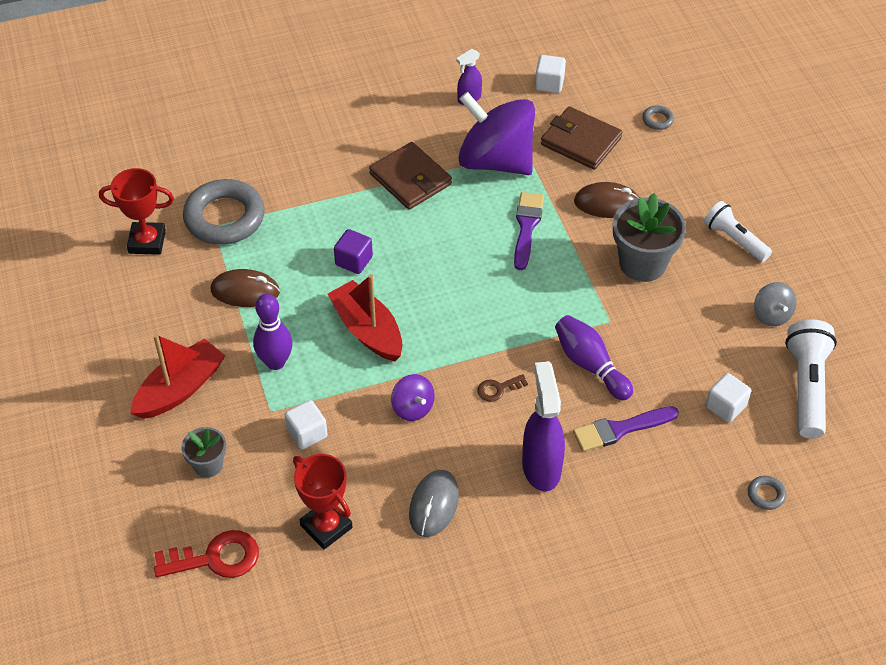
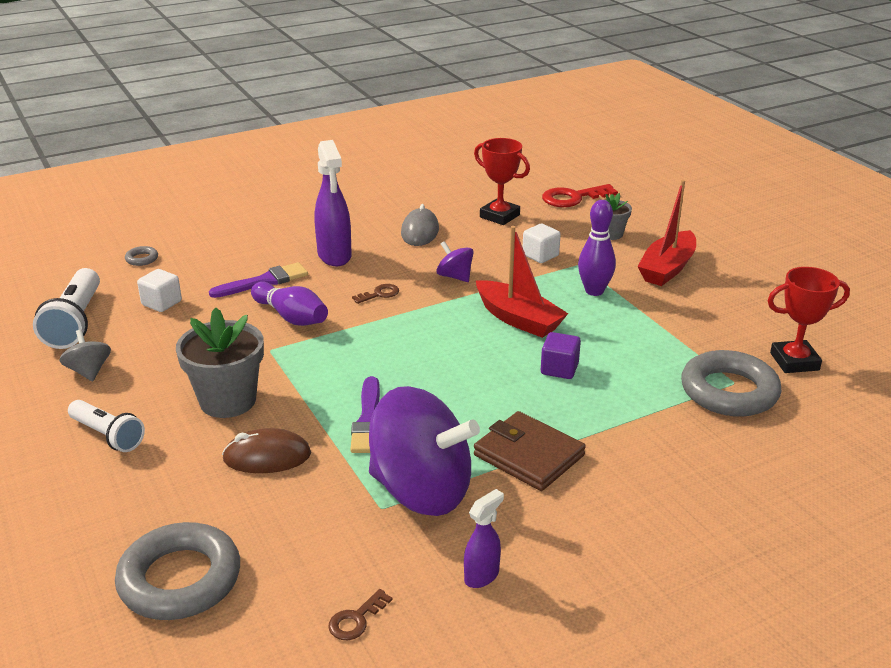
camera: 170 degrees right, 20 degrees down
brown mouse [211,269,280,307] -> none
white cube [535,55,566,93] -> brown key [329,589,392,640]
brown wallet [541,106,622,170] -> none
grey ring [642,105,674,130] -> grey ring [115,522,240,620], size x2.45

